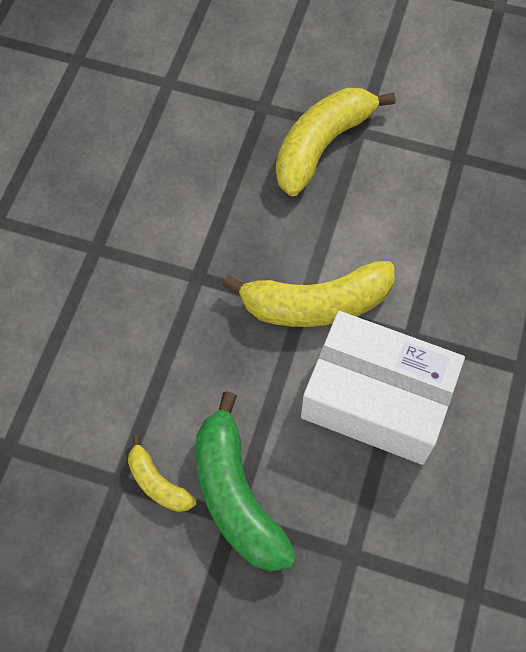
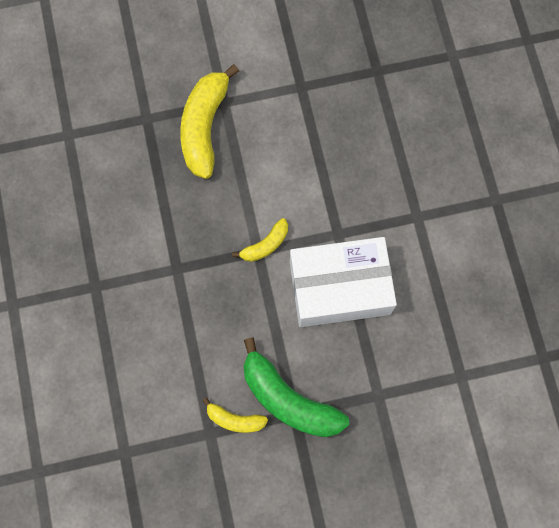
camera: 30 degrees left, 10 degrees up
yellow banana [222,261,395,327] -> yellow banana [232,218,288,262], size x0.51

